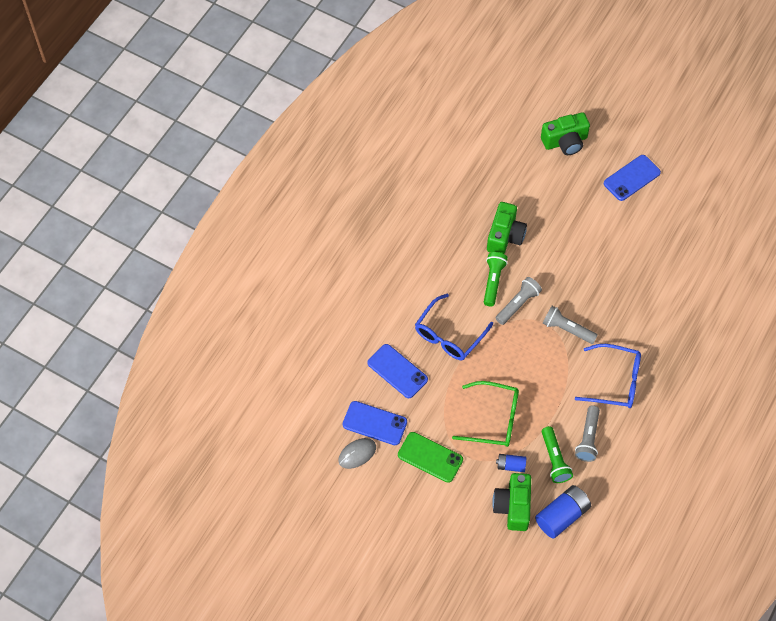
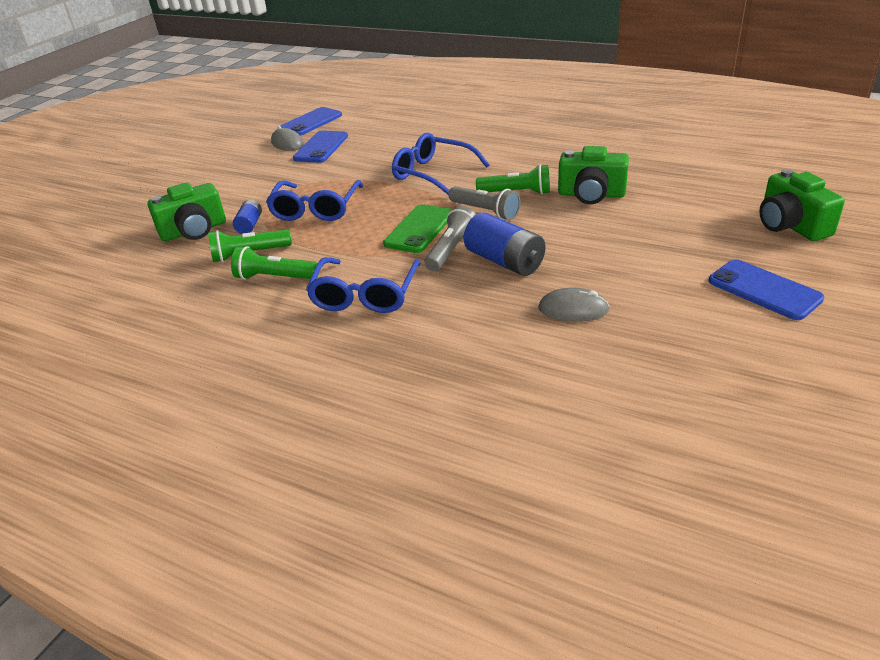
camera: 90 degrees right, 25 degrees down
blue phone [367,344,428,398] -> blue phone moved to [280,107,342,136]
green phone [398,432,463,483] -> green phone moved to [383,204,452,253]
green glasses [452,381,519,447] -> blue glasses [266,180,363,221]
green camera [492,473,531,531] -> green camera turned 150 degrees clockwise [147,182,226,241]
blue battery [535,485,591,539] -> blue battery moved to [464,212,545,276]
grey flashlight [575,405,600,462] -> green flashlight [231,246,318,280]
none -> grey mouse [538,287,610,322]

